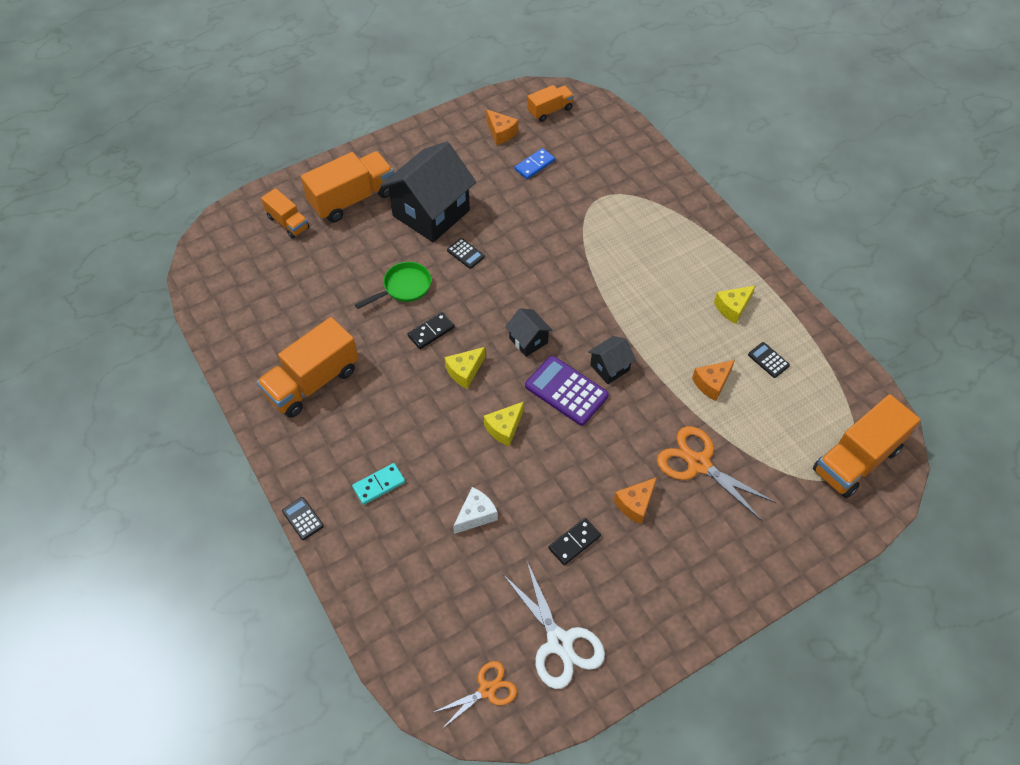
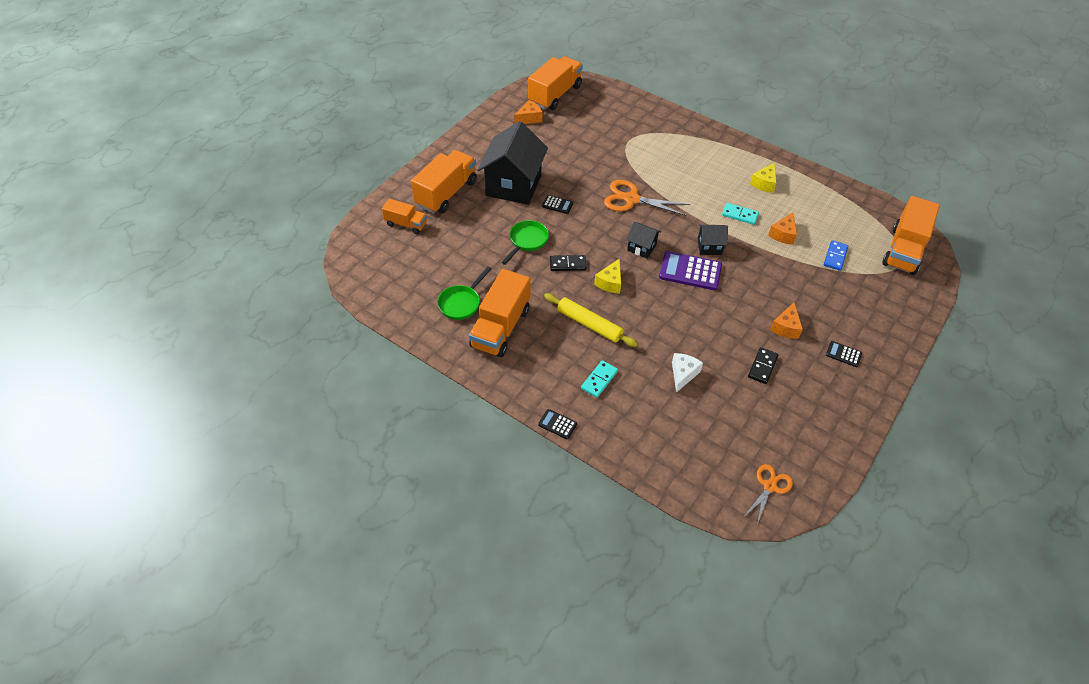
camera: 25 degrees left, 5 degrees down
black domino [407,312,455,349] -> black domino turned 60 degrees clockwise [550,255,586,271]
yellow cheese [484,402,524,447] -> none
orange cheese [486,109,518,145] -> orange cheese turned 60 degrees counterclockwise [514,100,542,124]
white scissors [503,562,605,689] -> none
blue domino [514,148,555,179] -> blue domino moved to [824,240,848,271]
orange truck [527,85,574,122] -> orange truck [528,56,583,110], size x1.77
black house [588,336,636,384] -> black house turned 60 degrees clockwise [698,225,728,255]
orange scissors [657,426,776,521] -> orange scissors moved to [604,180,690,216]
black calculator [748,342,790,378] -> black calculator moved to [826,341,862,367]
none -> green pan [438,267,492,320]
none -> yellow rolling pin [544,293,638,347]
none -> turquoise domino [722,203,759,225]

